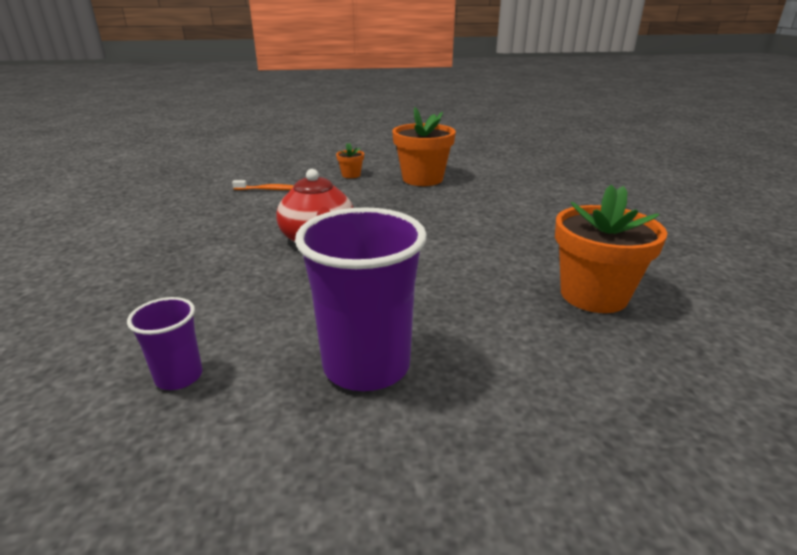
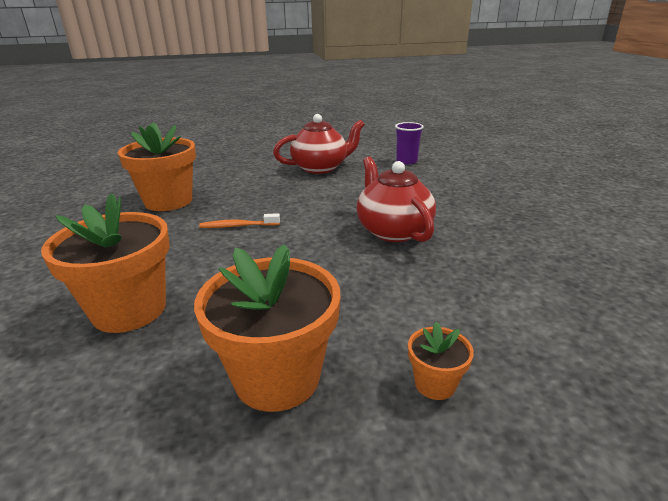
camera: 175 degrees right, 0 degrees up
orange toothbrush [232,180,294,190] -> orange toothbrush moved to [199,213,280,228]
purple cup [295,207,427,391] -> red teapot [273,114,365,174]
none -> orange flower pot [41,193,170,333]

